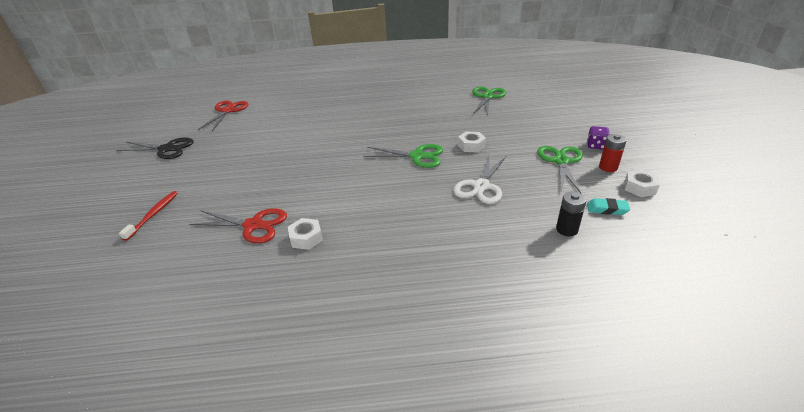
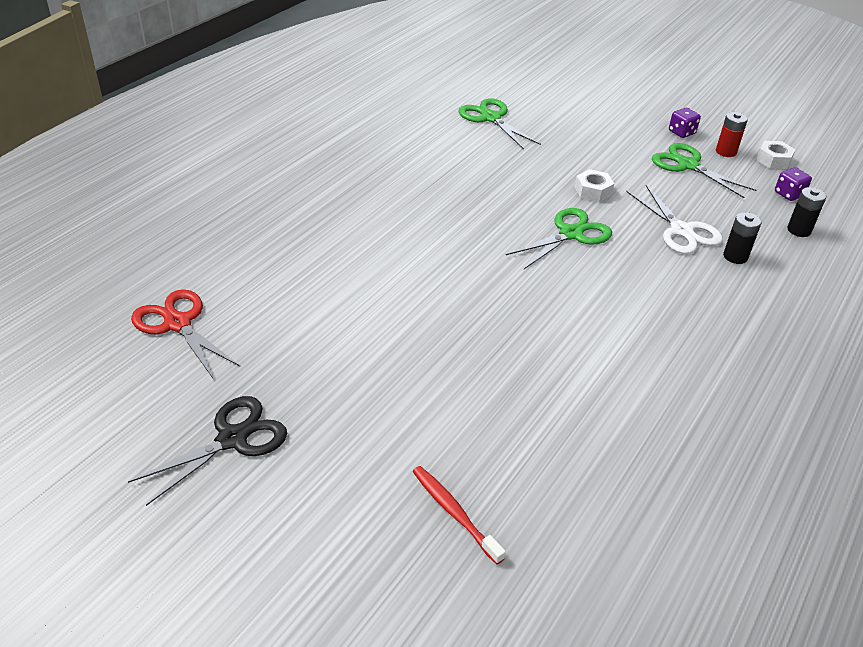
camera: 55 degrees left, 5 degrees up
red scissors [189,208,287,243] -> none
white nut [288,218,323,250] -> none
turquoise eraser [587,198,630,215] -> purple dice [775,167,812,201]
none -> black battery [723,212,761,264]

